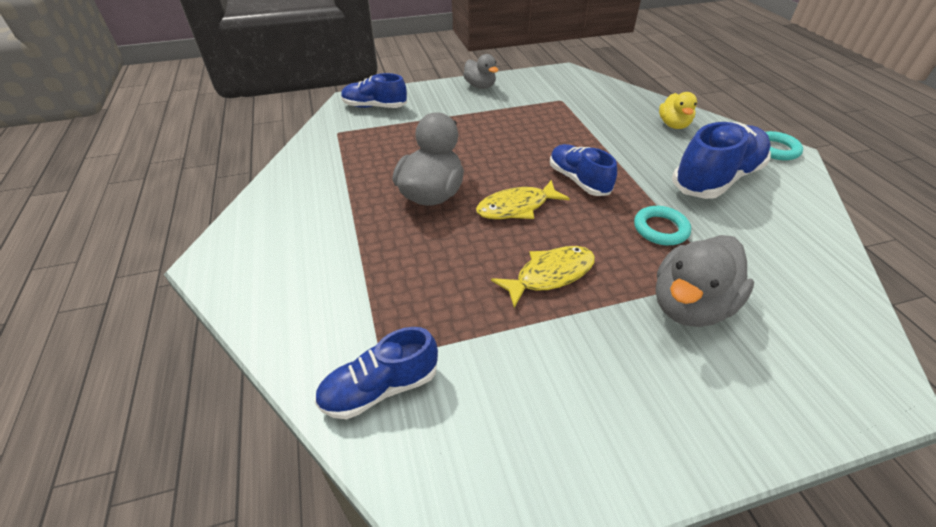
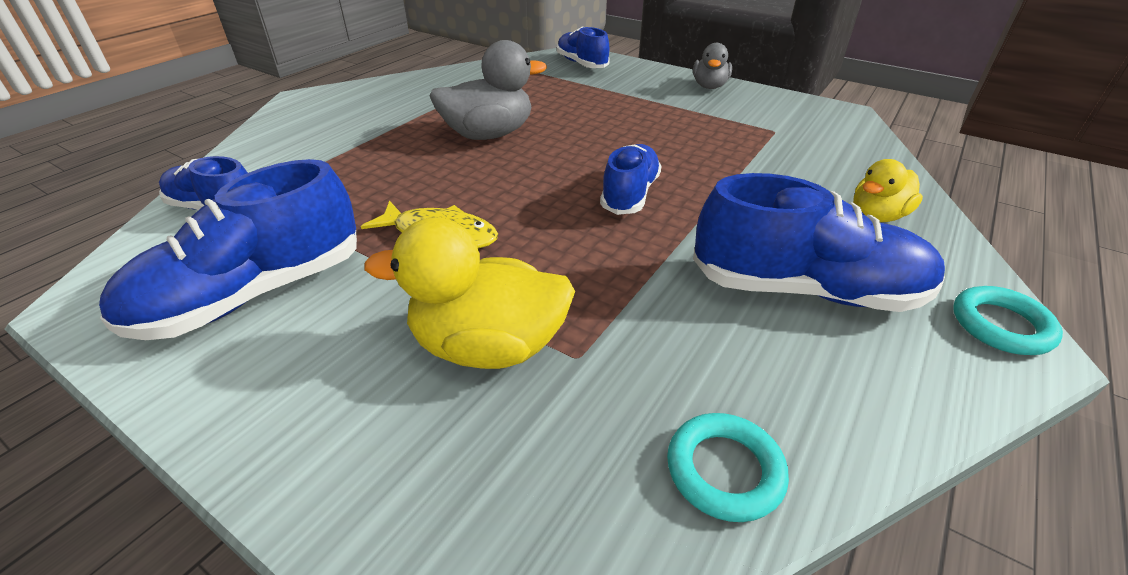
camera: 50 degrees right, 5 degrees down
yellow fish [476,180,570,219] -> none
turquoise ring [634,206,691,245] -> turquoise ring moved to [667,413,789,522]
grey duck [656,235,754,327] -> yellow duck [364,217,575,369]
none -> blue shoe [99,159,357,340]

